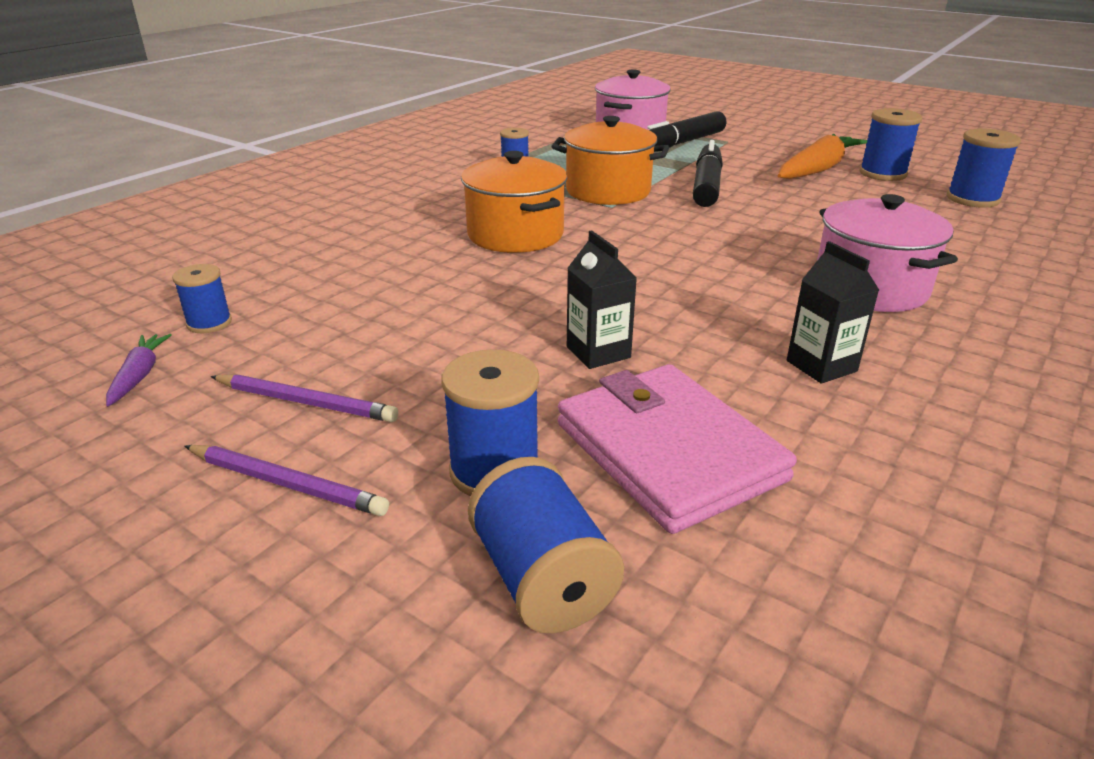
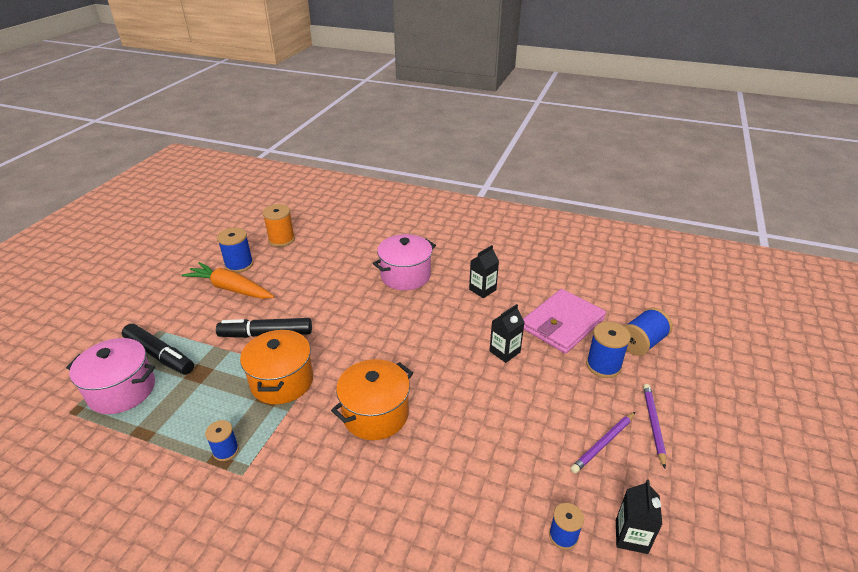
camera: 105 degrees left, 5 degrees up
purple carrot [106,334,172,406] -> black carton [616,479,663,554]
purple pencil [210,374,398,422] -> purple pencil turned 135 degrees counterclockwise [571,412,635,473]
blue spool [947,128,1021,208] -> orange spool [262,204,295,247]

